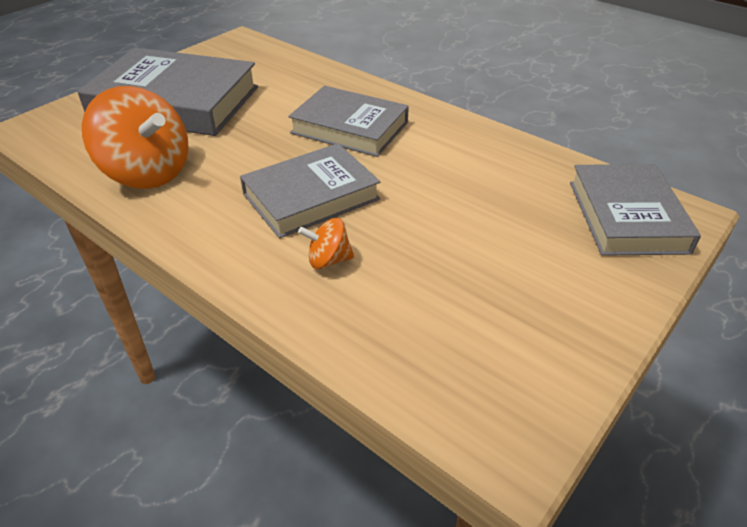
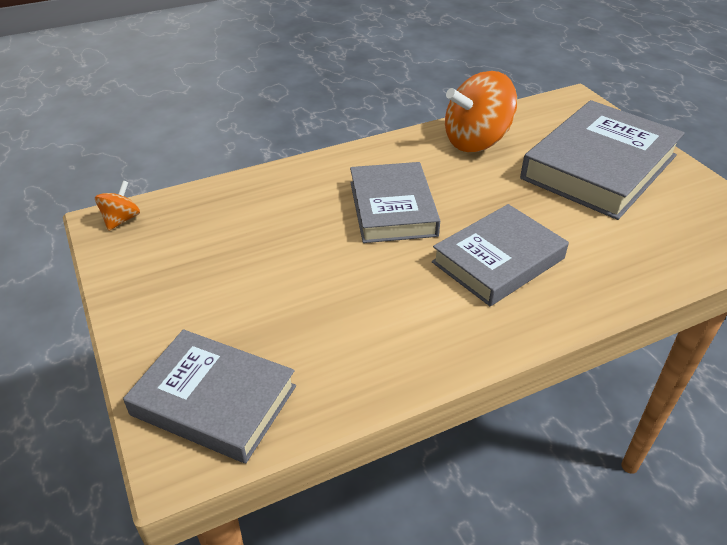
camera: 115 degrees right, 0 degrees up
orange spinning top [298,218,354,269] -> orange spinning top moved to [95,181,140,231]

